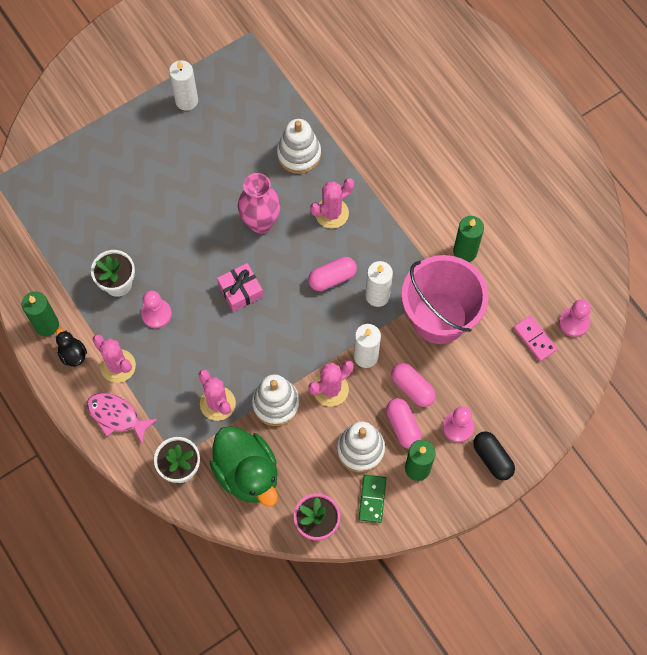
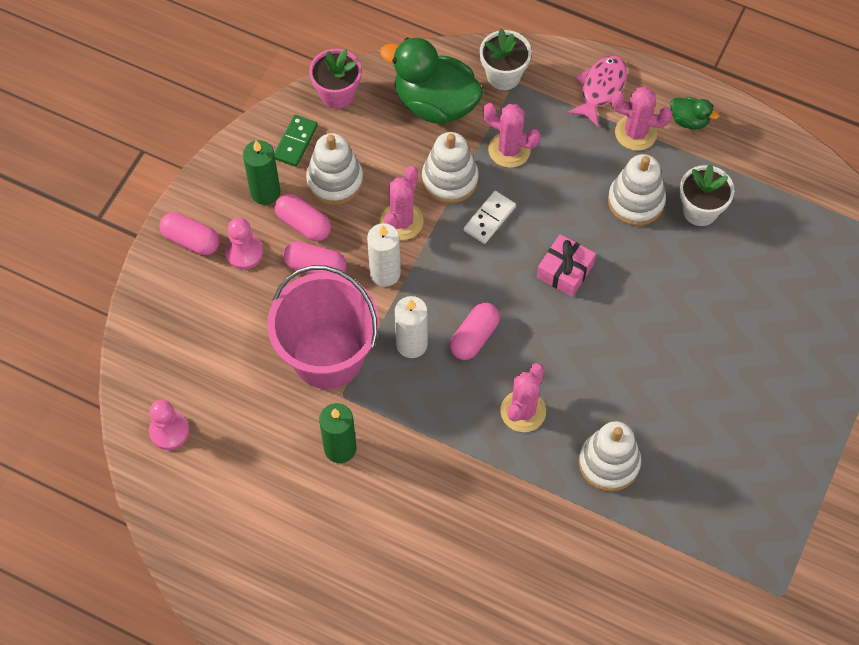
camera: 150 degrees right, 5 degrees down
green candle [22,292,59,337] -> none
black duck [56,328,87,367] -> green duck [670,97,719,129]
pink fish [87,393,158,444] -> pink fish turned 60 degrees counterclockwise [567,56,627,126]
pink pawn [141,291,172,328] -> white stacking toy [608,154,666,226]
white candle [169,60,198,111] -> none
pink vase [238,173,281,234] -> none
green domino [359,475,386,523] -> green domino turned 45 degrees clockwise [274,115,318,167]
black capsule [473,431,515,480] -> pink capsule [159,212,220,255]
pink domino [514,315,557,361] -> none
none -> white domino [464,191,516,244]

